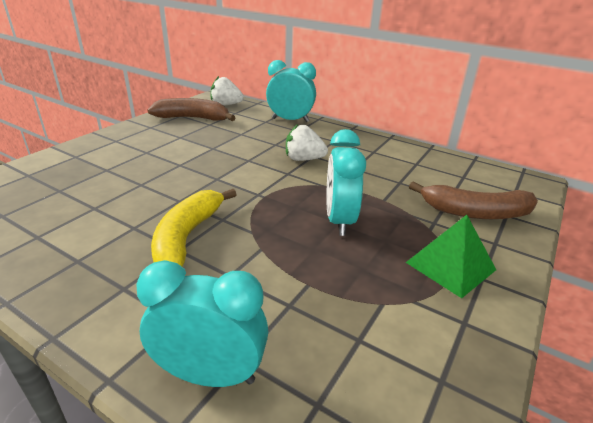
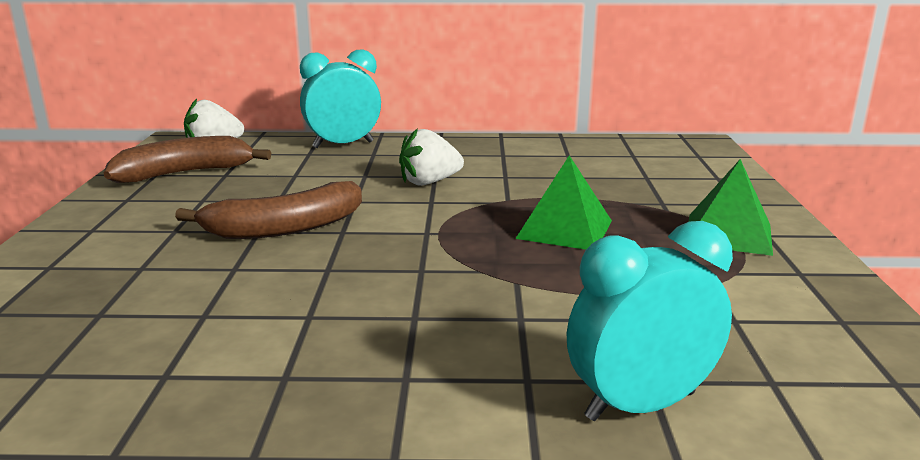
camera: 30 degrees left, 10 degrees down
yellow banana [151,189,237,267] -> none
turquoise clock [326,129,366,236] -> green pyramid [515,155,612,250]
brown banana [409,182,538,219] -> brown banana moved to [175,181,362,239]

